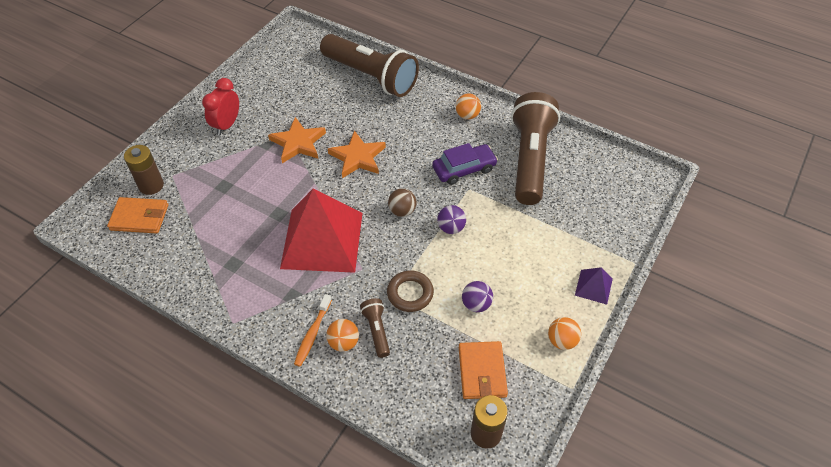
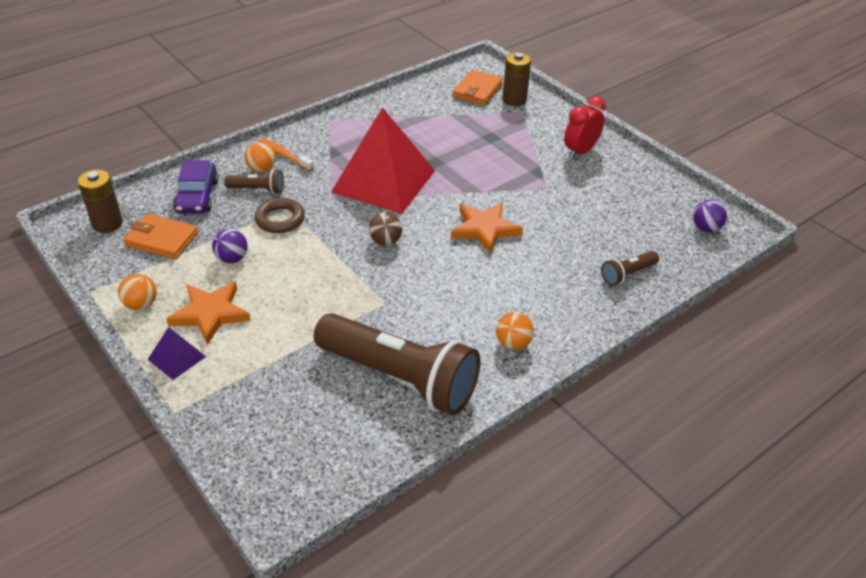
camera: 110 degrees right, 10 degrees down
red clock [202,78,239,135] -> red clock turned 90 degrees counterclockwise [564,96,606,159]
orange star [268,117,326,163] -> orange star moved to [166,281,251,345]
brown flashlight [320,34,419,97] -> brown flashlight [601,251,659,286], size x0.42
purple car [432,143,498,185] -> purple car moved to [173,160,218,214]
purple ball [437,205,466,234] -> purple ball moved to [693,200,727,232]

